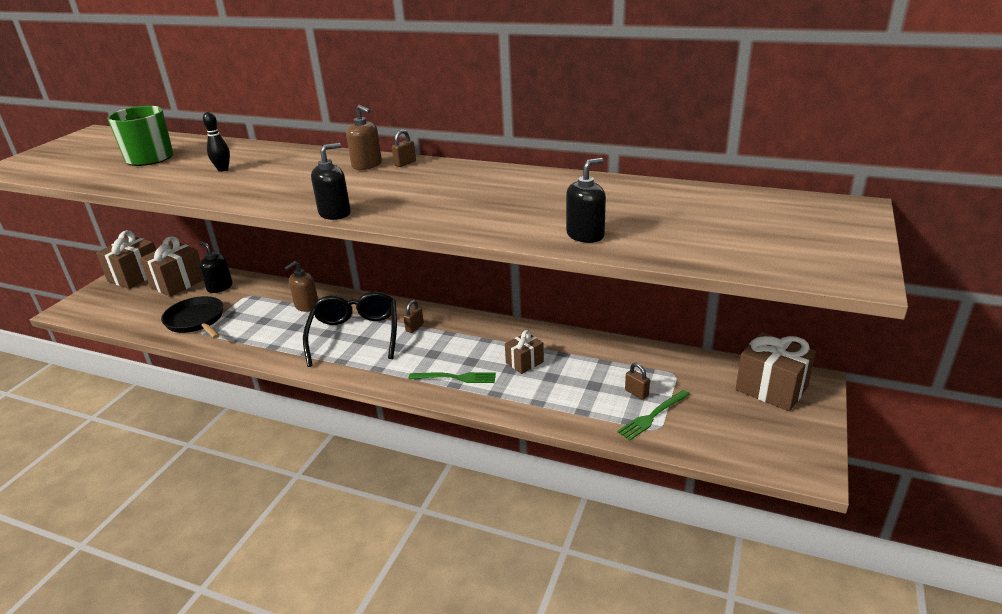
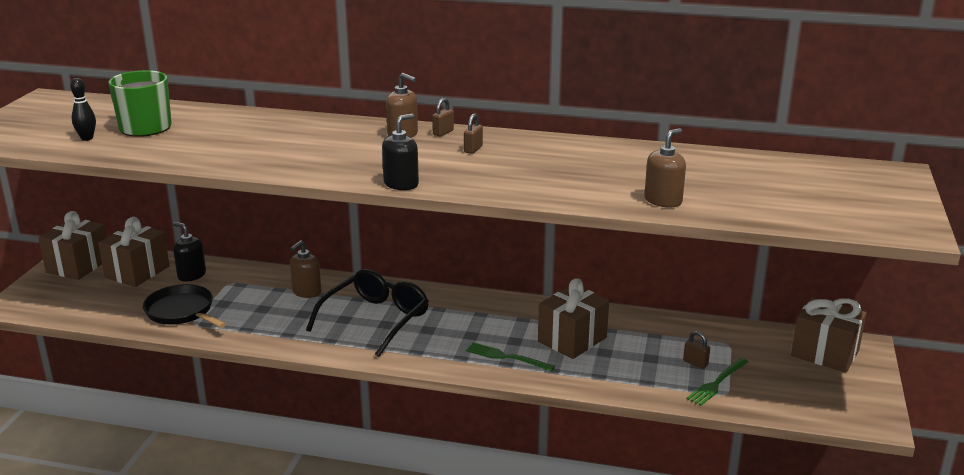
camera: 10 degrees left, 5 degrees down
black bowling pin [203,112,230,172] -> black bowling pin moved to [70,78,96,141]
black glasses [303,292,397,367] -> black glasses turned 45 degrees clockwise [306,269,429,357]
brown padlock [404,300,424,333] -> brown padlock moved to [464,113,483,154]
green fork [409,372,496,383] -> green fork turned 150 degrees counterclockwise [466,342,555,372]
brown gift [505,330,544,374] -> brown gift [538,278,609,359], size x1.74
black soap dispenser [566,158,606,243] -> brown soap dispenser [644,128,686,207]

